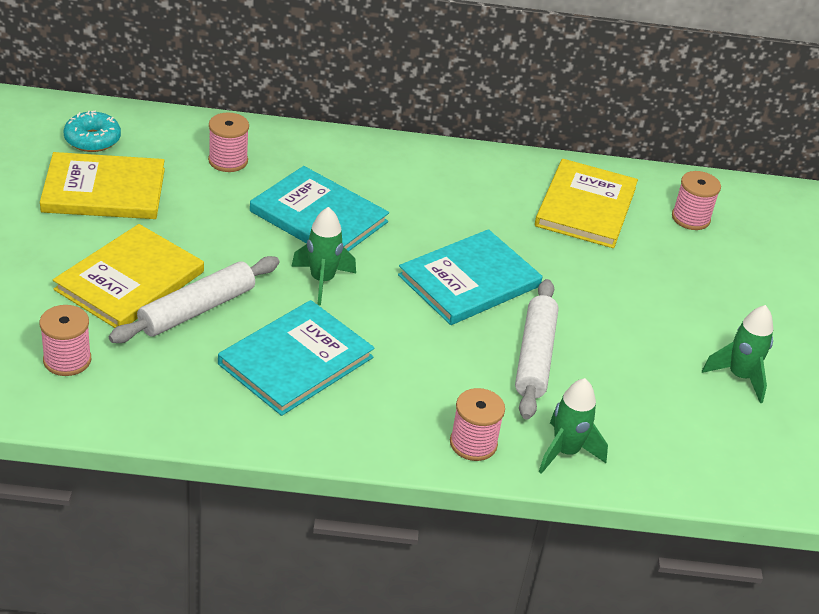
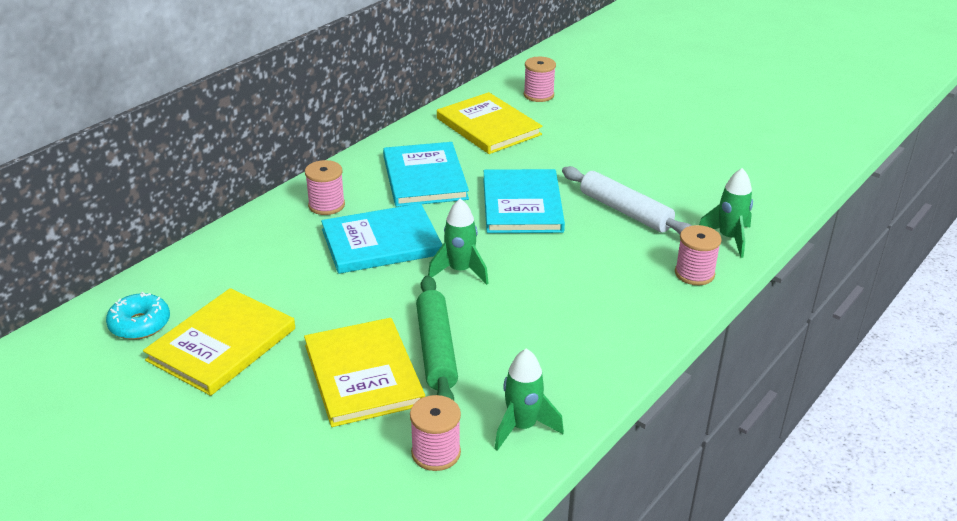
camera: 50 degrees left, 5 degrees down
white rolling pin [109,256,280,343] -> green rolling pin [416,275,458,400]
pink spool [208,112,249,172] -> pink spool moved to [305,160,345,215]
turquoise book [218,300,374,416] -> turquoise book moved to [383,142,469,207]
green rocket [702,305,773,403] -> green rocket moved to [495,348,564,451]

